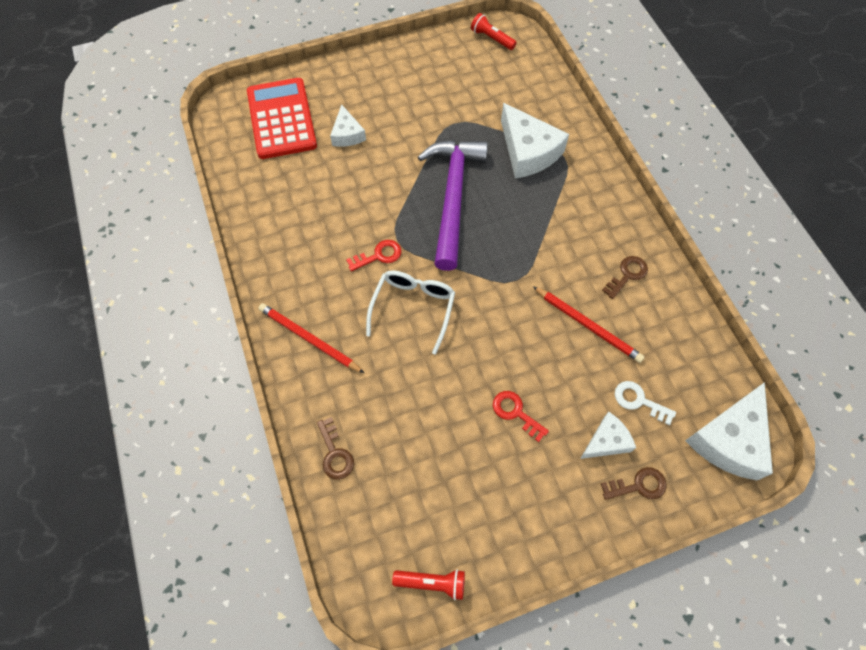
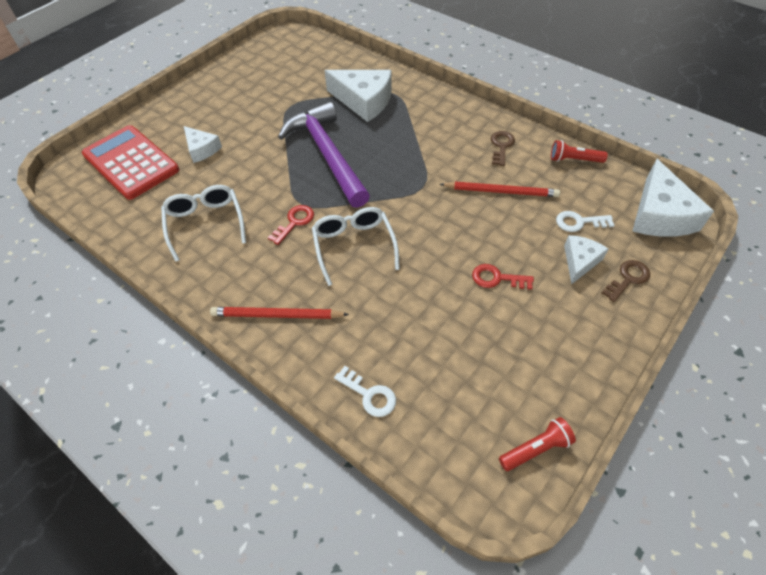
camera: 30 degrees left, 10 degrees down
brown key [317,417,354,480] -> white key [334,366,396,417]
red flashlight [471,13,517,50] -> red flashlight moved to [551,140,608,163]
none -> white glasses [161,185,246,262]

